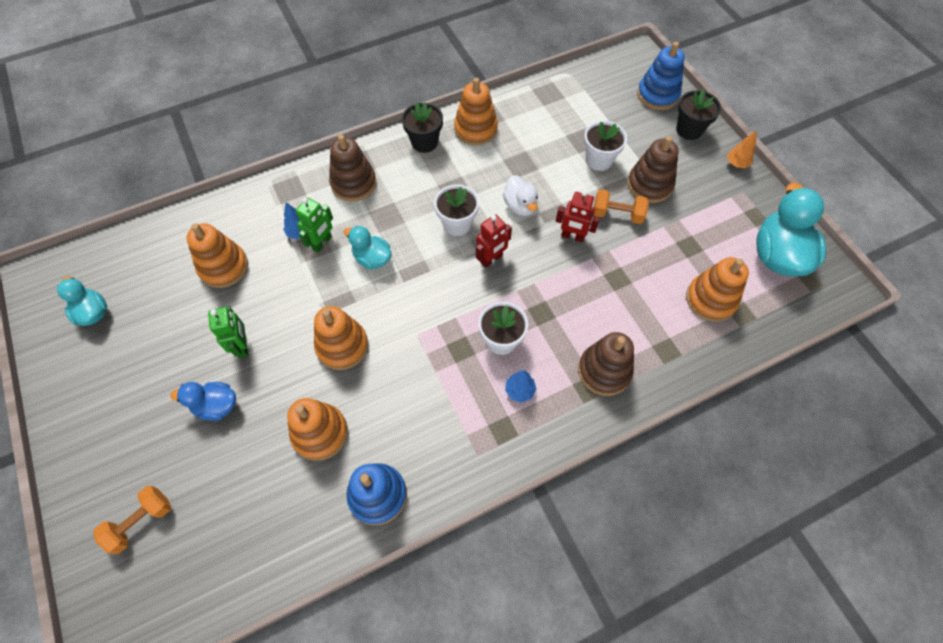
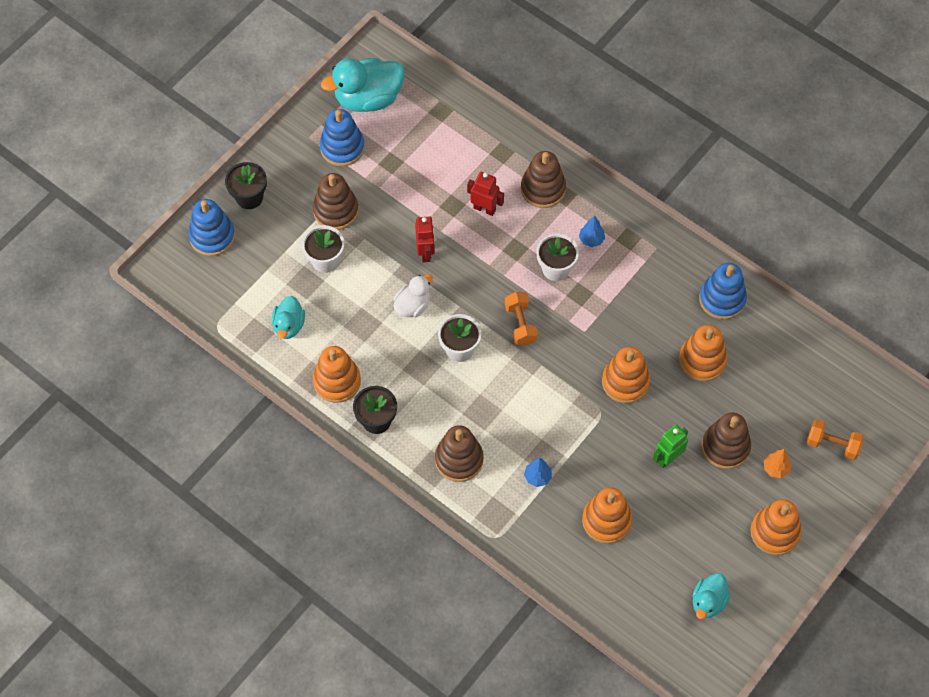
camera: 115 degrees left, 0 degrees up
blue duck [170,382,236,421] -> brown stacking toy [702,413,751,469]
green robot [296,198,333,253] -> none
turquoise duck [344,226,392,270] -> turquoise duck moved to [272,296,305,339]
red robot [476,214,512,268] -> red robot moved to [467,172,504,216]
orange dumbbell [594,189,649,224] -> orange dumbbell moved to [505,292,538,346]
orange stacking toy [686,257,749,322] -> orange stacking toy moved to [750,499,802,555]
orange tree [727,130,757,168] -> orange tree moved to [764,449,792,478]
none -> blue stacking toy [320,109,365,166]

